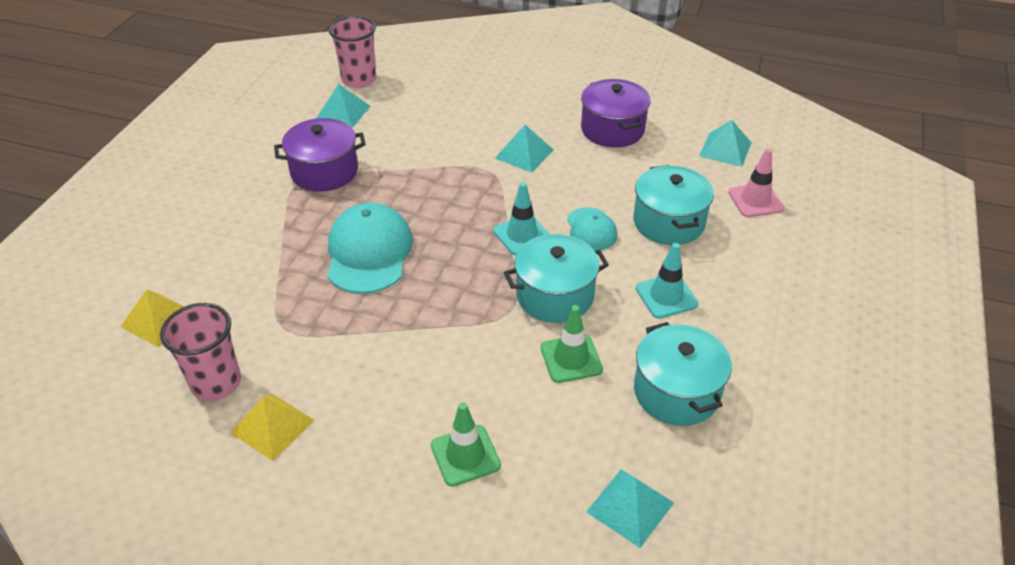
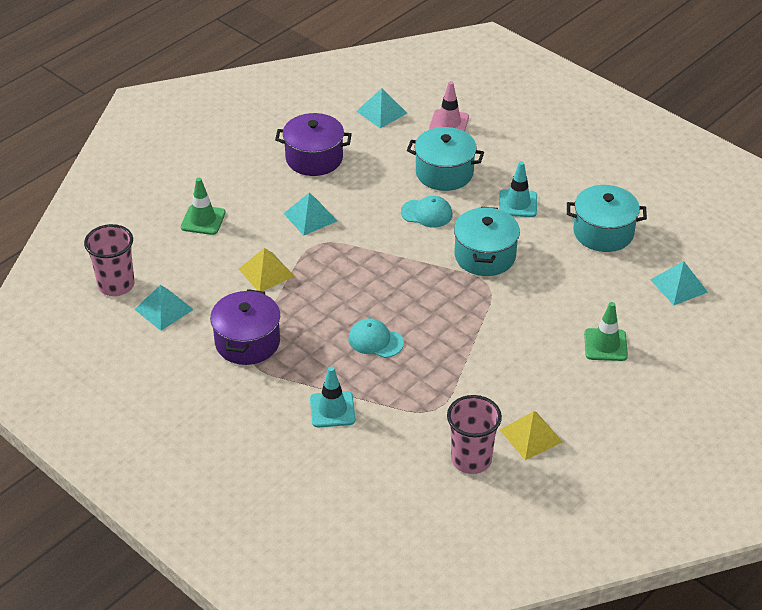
camera: 65 degrees left, 0 degrees up
yellow pyramid [120,290,185,347] -> yellow pyramid moved to [239,248,295,291]
turquoise cap [327,203,413,294] -> turquoise cap [349,318,404,358], size x0.57
turquoise traffic cone [493,182,549,255] -> turquoise traffic cone moved to [310,366,355,427]
green traffic cone [541,305,603,383] -> green traffic cone moved to [181,178,226,235]

